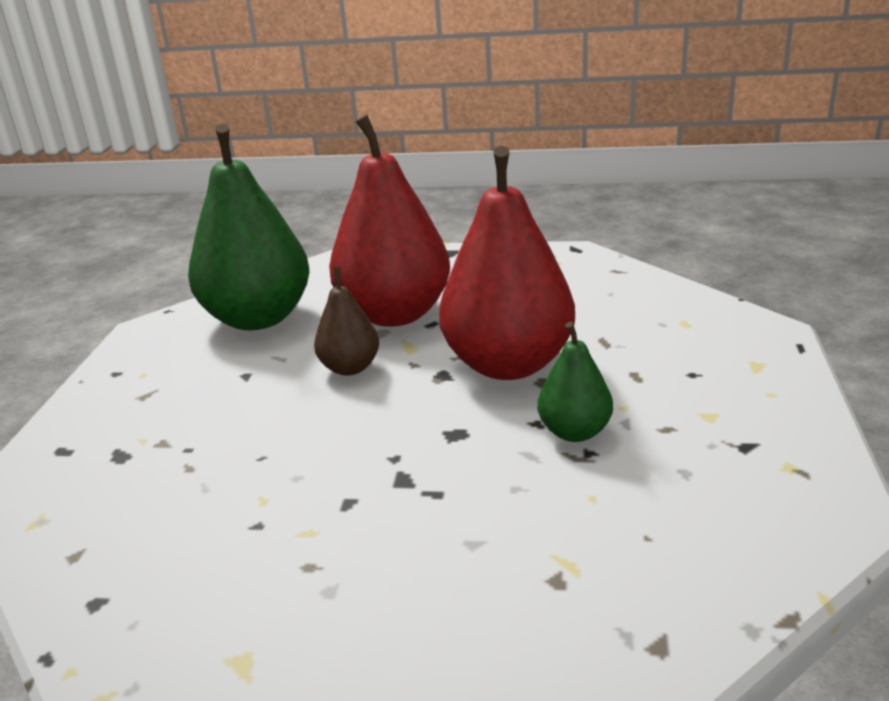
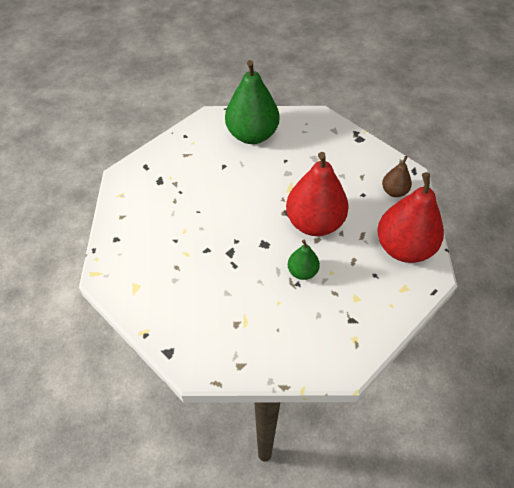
camera: 35 degrees right, 25 degrees up
brown pear [314,267,379,375] -> brown pear moved to [382,156,412,197]
red pear [329,114,450,327] -> red pear moved to [377,172,444,263]

